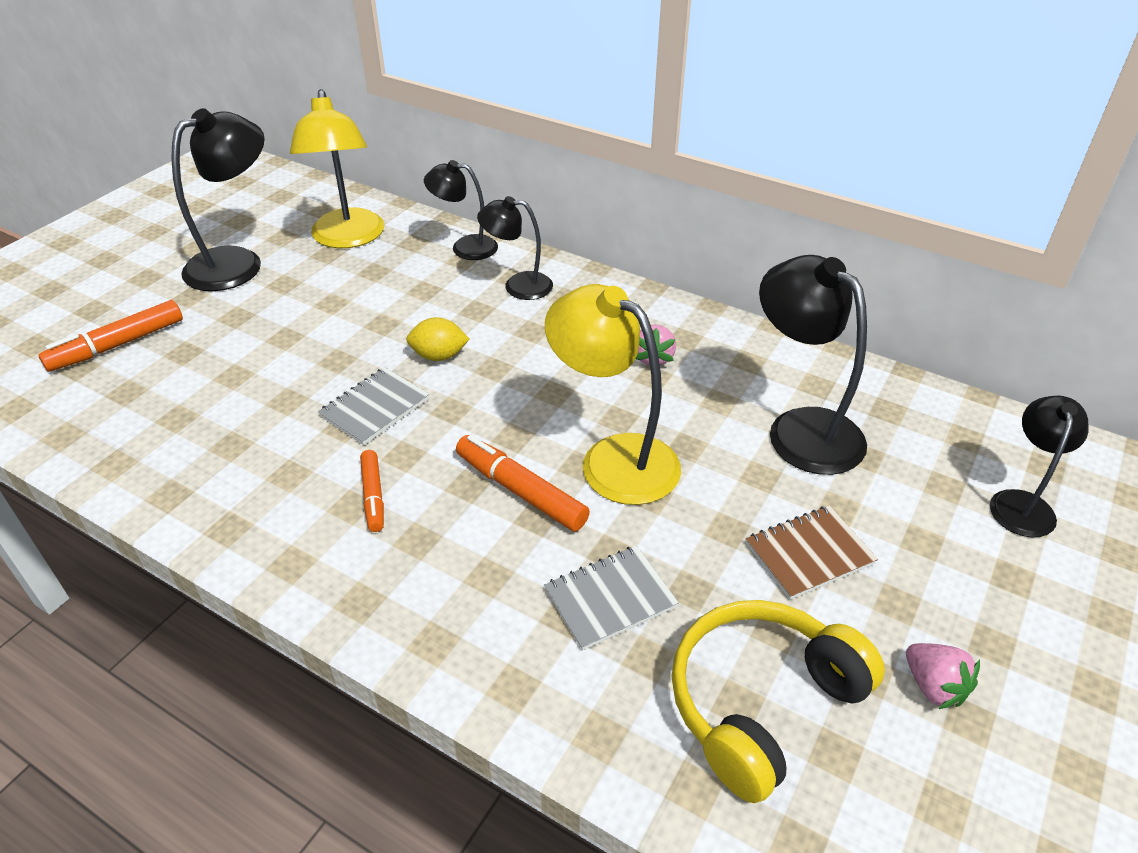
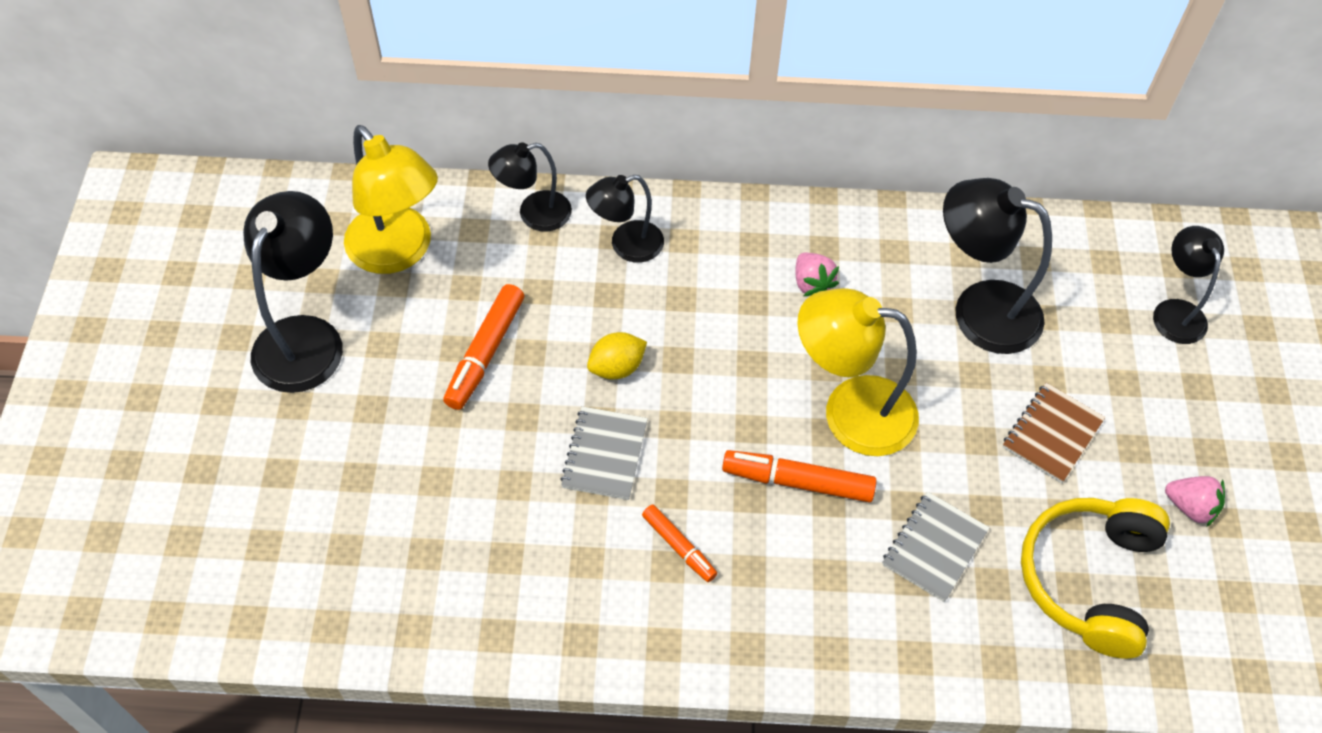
camera: 30 degrees left, 15 degrees up
orange marker [38,300,183,372] -> orange marker moved to [443,284,524,410]

